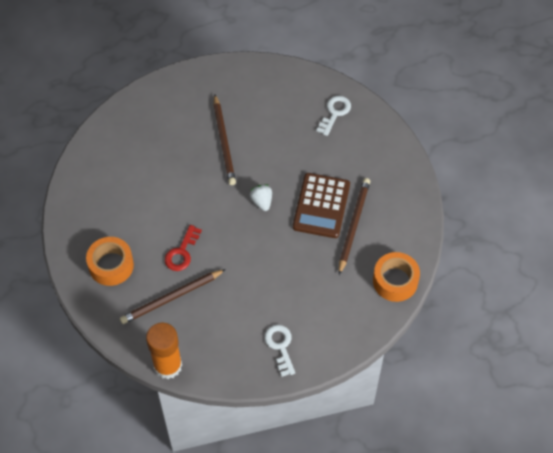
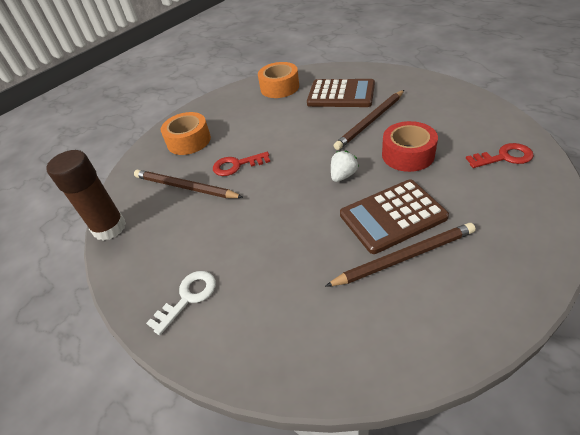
camera: 60 degrees right, 15 degrees down
orange glue stick [146,323,182,379] -> brown glue stick [46,150,126,241]
white key [316,96,351,136] -> red key [466,143,534,168]
orange tape [373,252,420,302] -> orange tape moved to [258,62,299,98]
none -> brown calculator [307,79,375,107]
none -> red tape [382,121,438,172]

